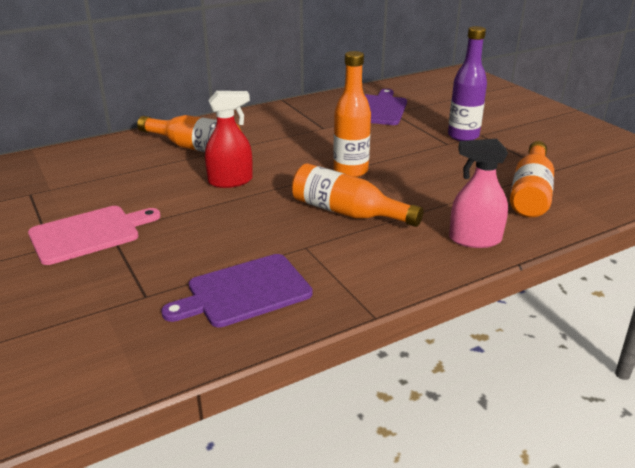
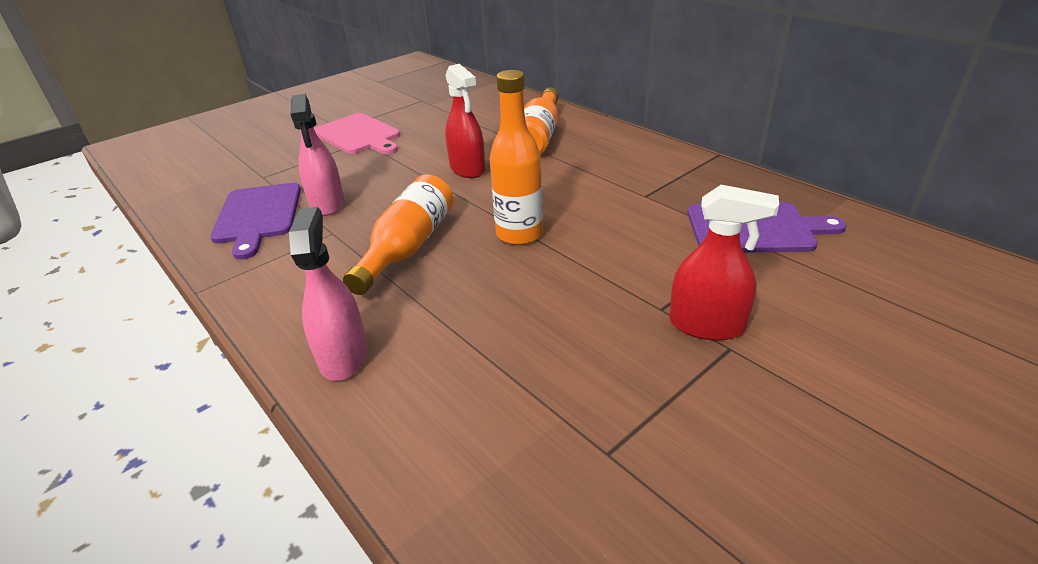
camera: 80 degrees right, 5 degrees up
purple cutting board [161,254,313,328] -> purple cutting board turned 150 degrees counterclockwise [210,183,301,260]
purple bottle [448,26,487,141] -> red spray bottle [669,185,779,340]
orange bottle [510,141,554,217] -> none
none -> pink spray bottle [291,94,344,216]

